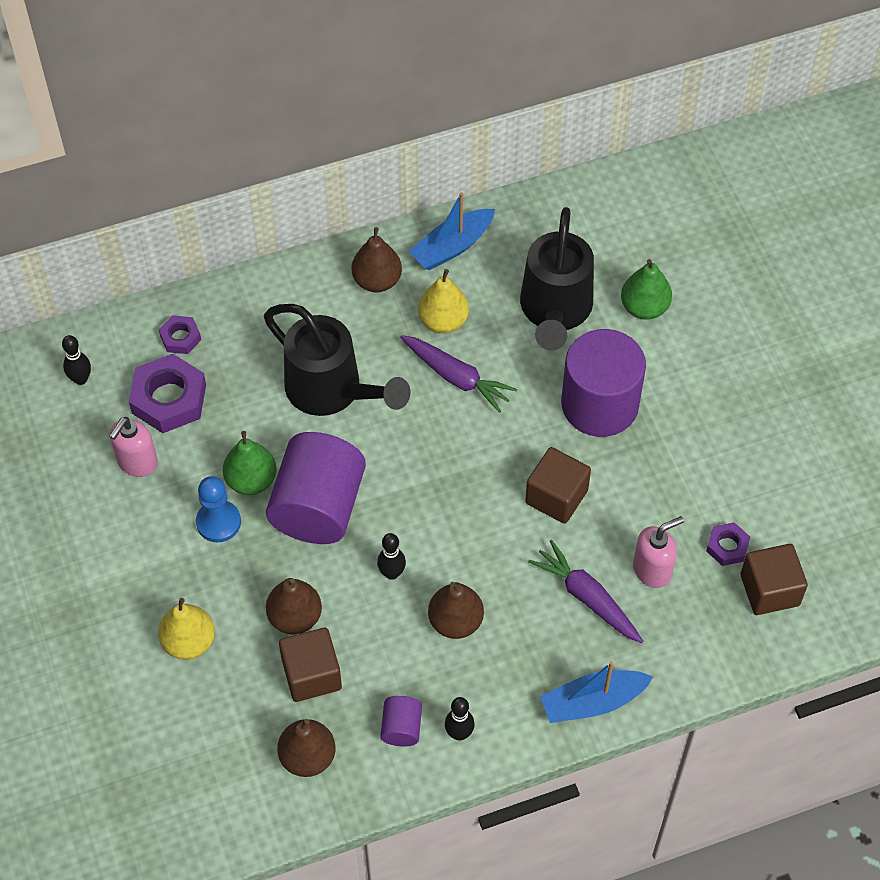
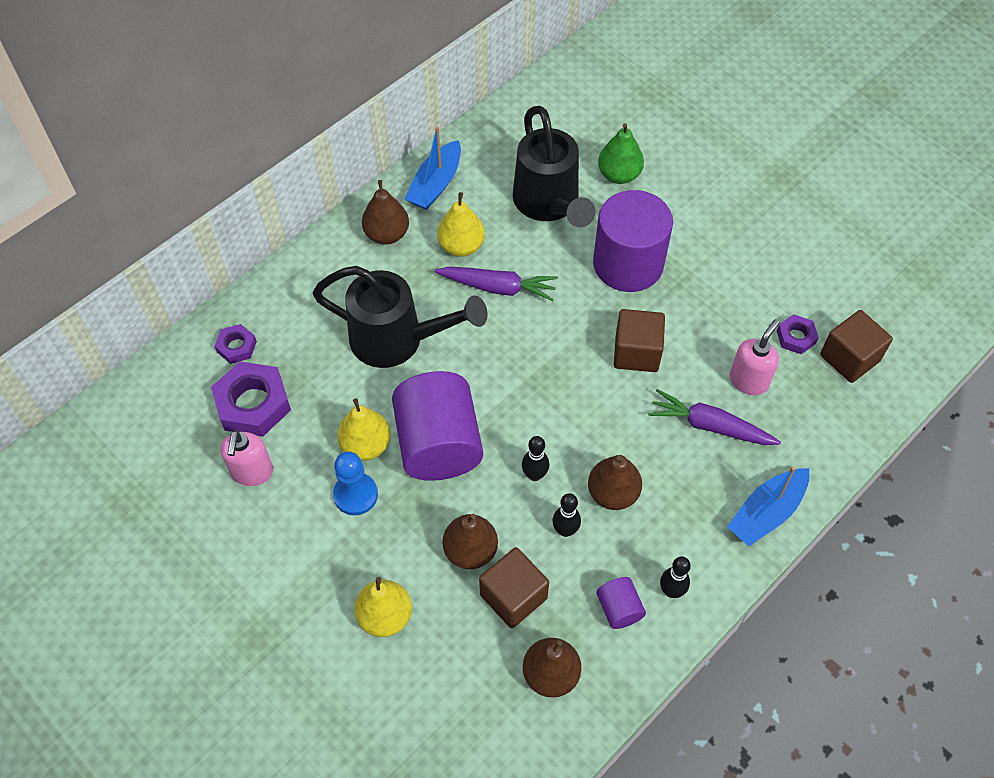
camera: 25 degrees left, 0 degrees up
black bowling pin [62,335,91,385] -> black bowling pin moved to [552,493,581,537]
green pear [223,431,276,495] -> yellow pear [338,398,391,461]

